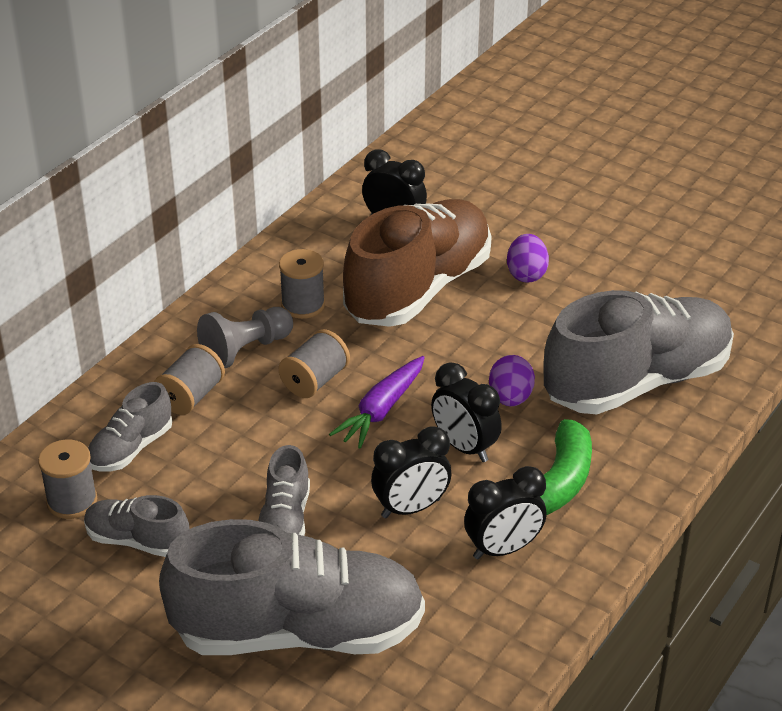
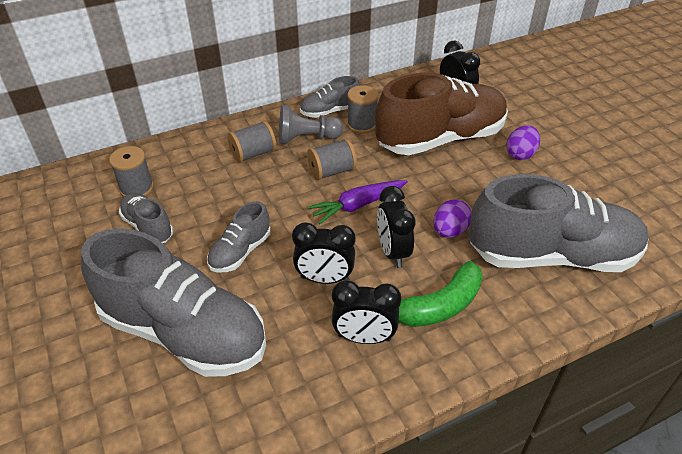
camera: 30 degrees right, 5 degrees up
grey shoe [88,382,172,471] -> grey shoe moved to [300,76,360,118]

